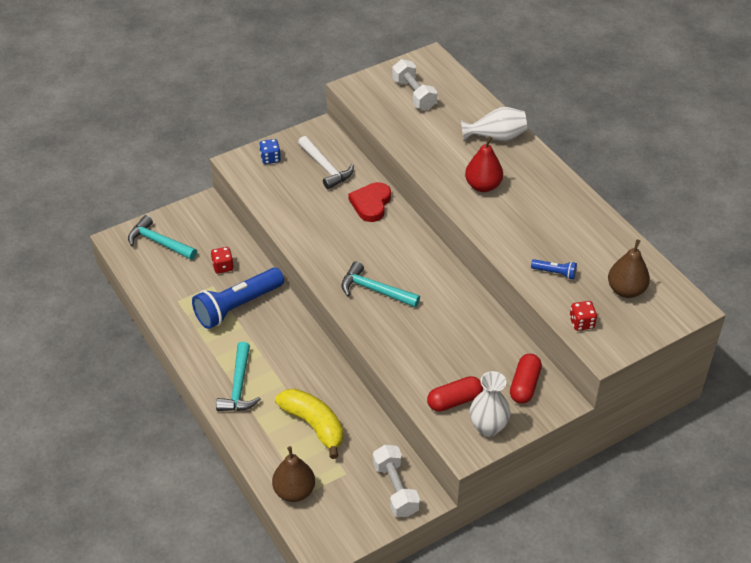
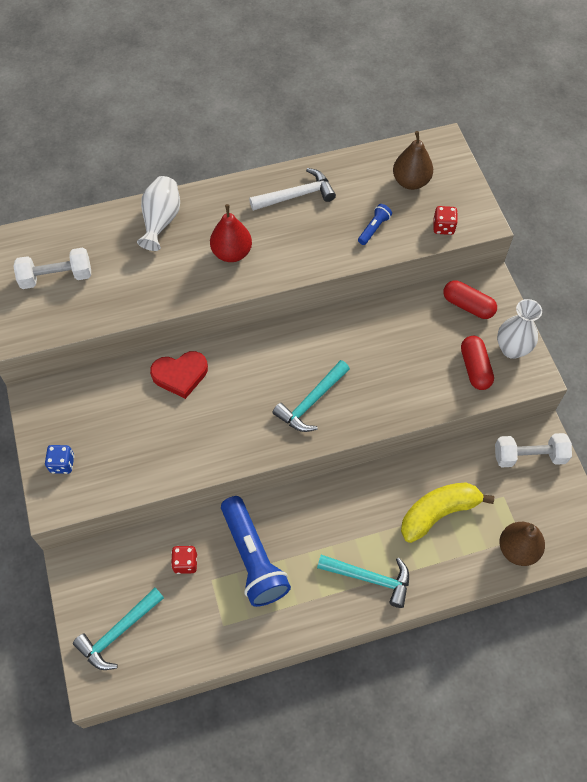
camera: 75 degrees left, 15 degrees up
white hammer [298,136,354,189] -> white hammer moved to [249,168,336,211]
red heart [349,182,391,222] -> red heart turned 45 degrees counterclockwise [150,351,208,399]

